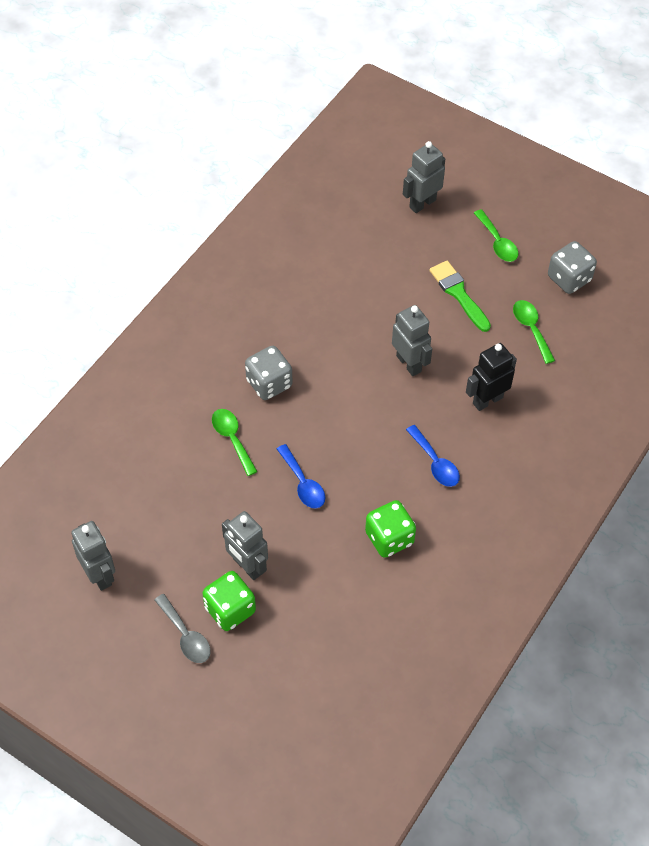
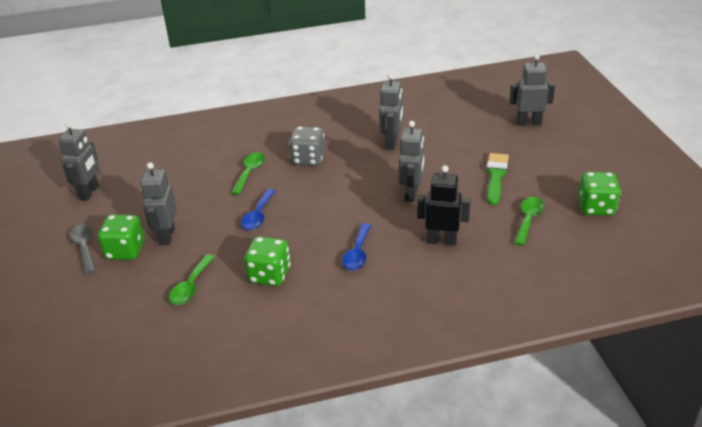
camera: 45 degrees right, 20 degrees down
grey spoon [155,594,211,663] -> grey spoon turned 150 degrees clockwise [70,225,96,274]
green spoon [474,209,519,262] -> green spoon moved to [169,254,215,305]
grey dice [548,241,597,294] -> green dice [578,172,621,215]
none -> grey robot [379,73,403,150]

